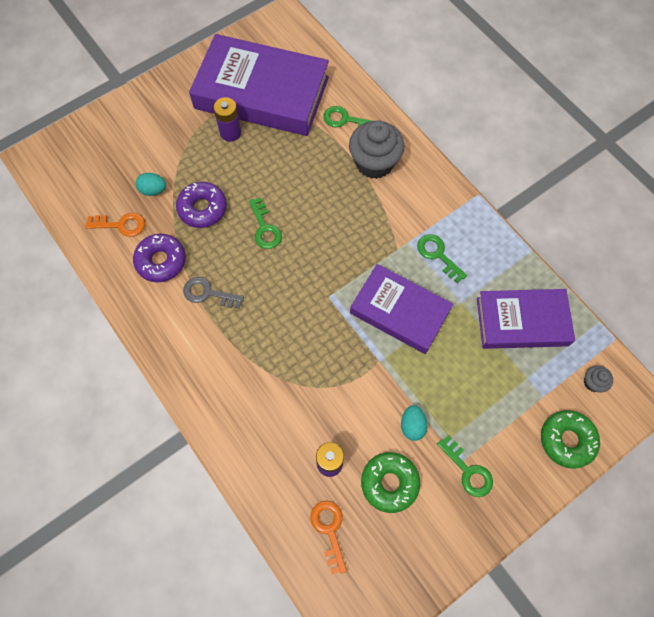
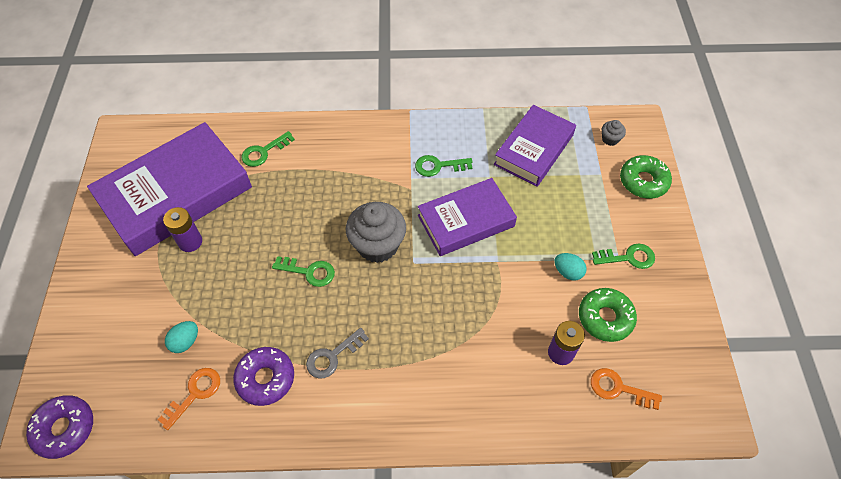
camera: 55 degrees left, 10 degrees down
purple donut [176,182,227,228] -> purple donut moved to [26,395,93,459]
grey cupcake [349,120,405,179] -> grey cupcake moved to [346,202,406,263]

